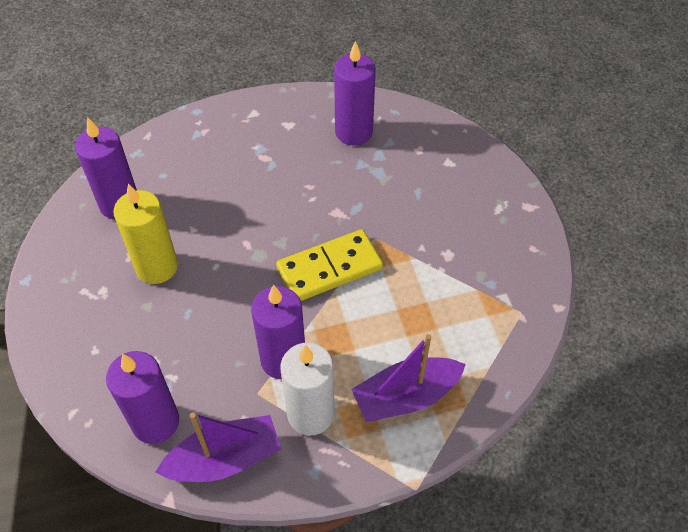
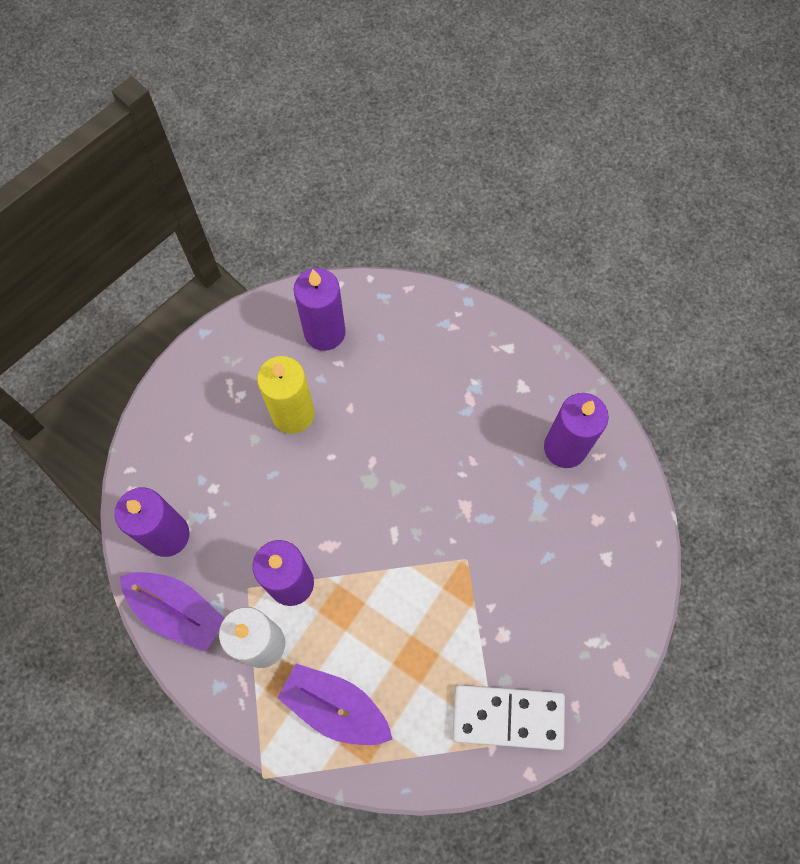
camera: 50 degrees right, 15 degrees up
yellow domino [276,229,383,301] -> none
none -> white domino [452,685,565,750]

